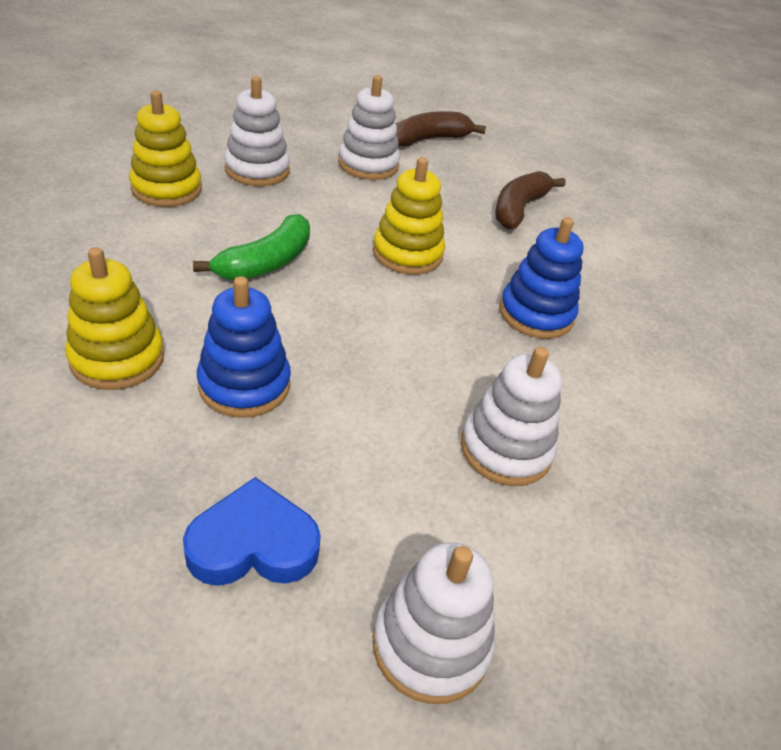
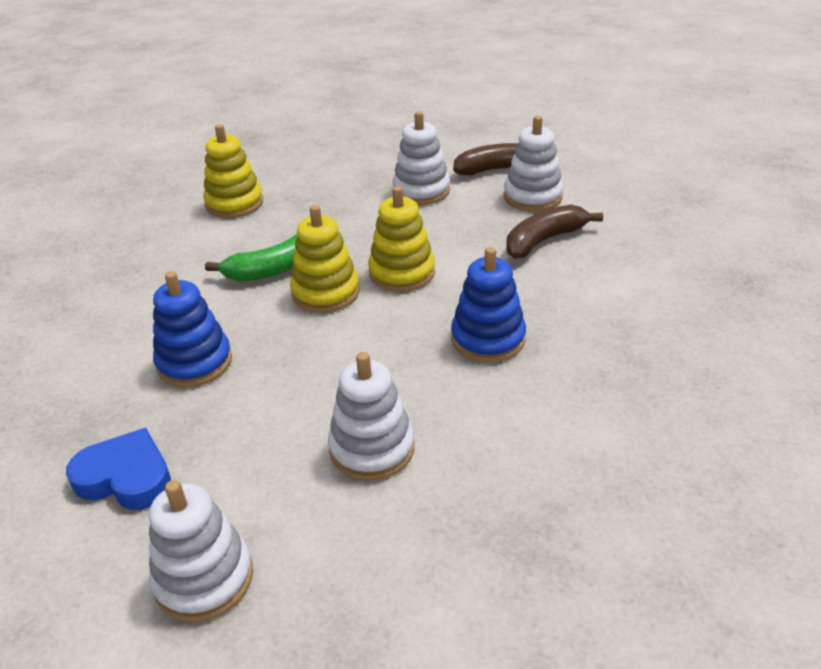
camera: 30 degrees right, 5 degrees down
yellow stacking toy [65,247,164,390] -> yellow stacking toy moved to [290,205,360,313]
white stacking toy [224,76,290,186] -> white stacking toy moved to [504,116,564,211]

